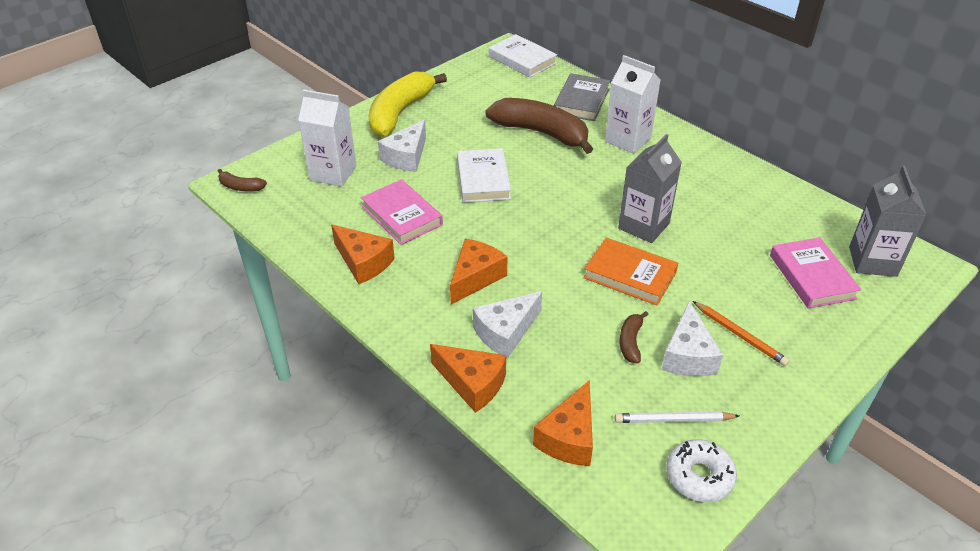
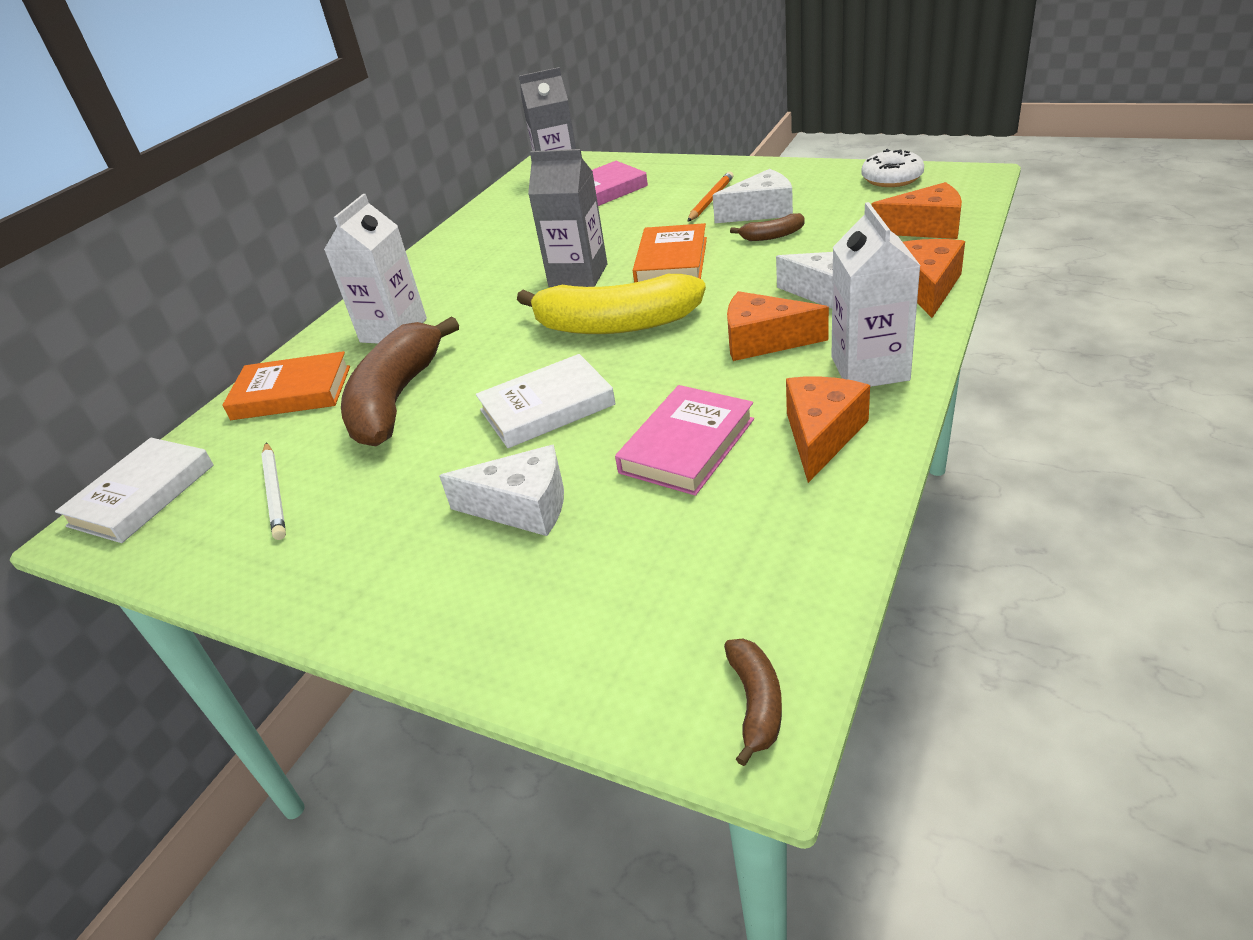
camera: 105 degrees left, 5 degrees down
white carton [298,89,356,187] -> white carton moved to [832,202,921,387]
yellow banana [369,71,447,137] -> yellow banana moved to [517,274,706,334]
grey book [554,73,610,121] -> orange book [222,351,350,420]
white pencil [615,411,739,423] -> white pencil moved to [261,442,286,540]

